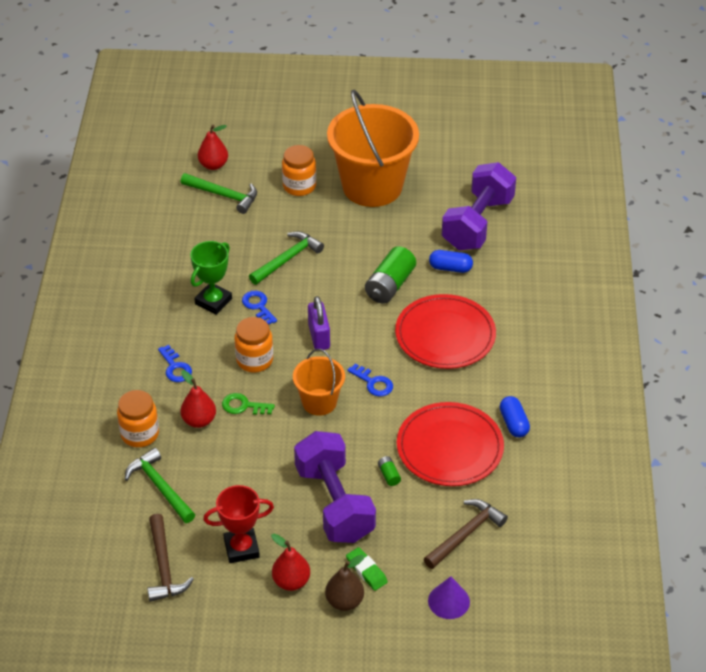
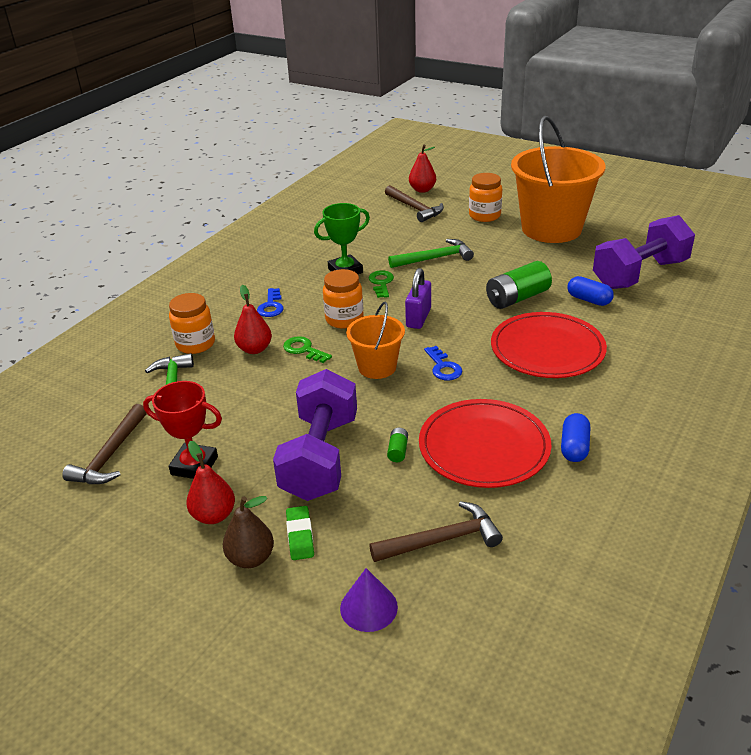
camera: 30 degrees right, 10 degrees down
green hammer [181,173,257,214] -> brown hammer [385,185,444,222]
blue key [242,291,277,325] -> green key [369,270,394,298]

